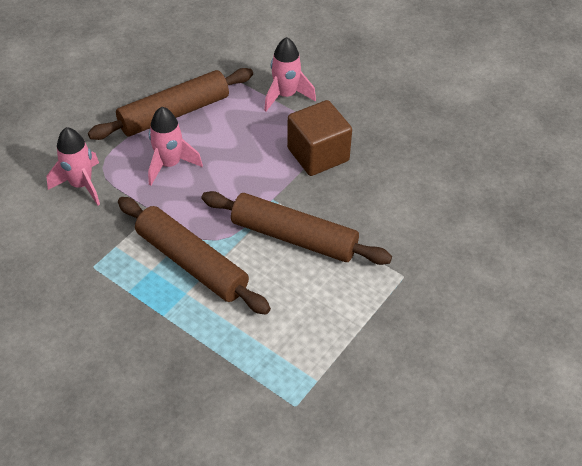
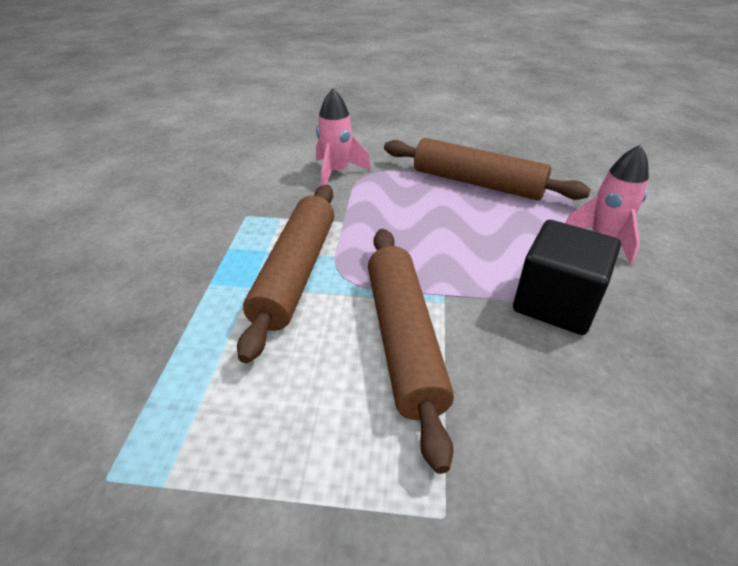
camera: 60 degrees right, 10 degrees down
pink rocket [148,107,203,186] -> none
brown cube [287,100,352,176] -> black cube [513,220,621,335]

